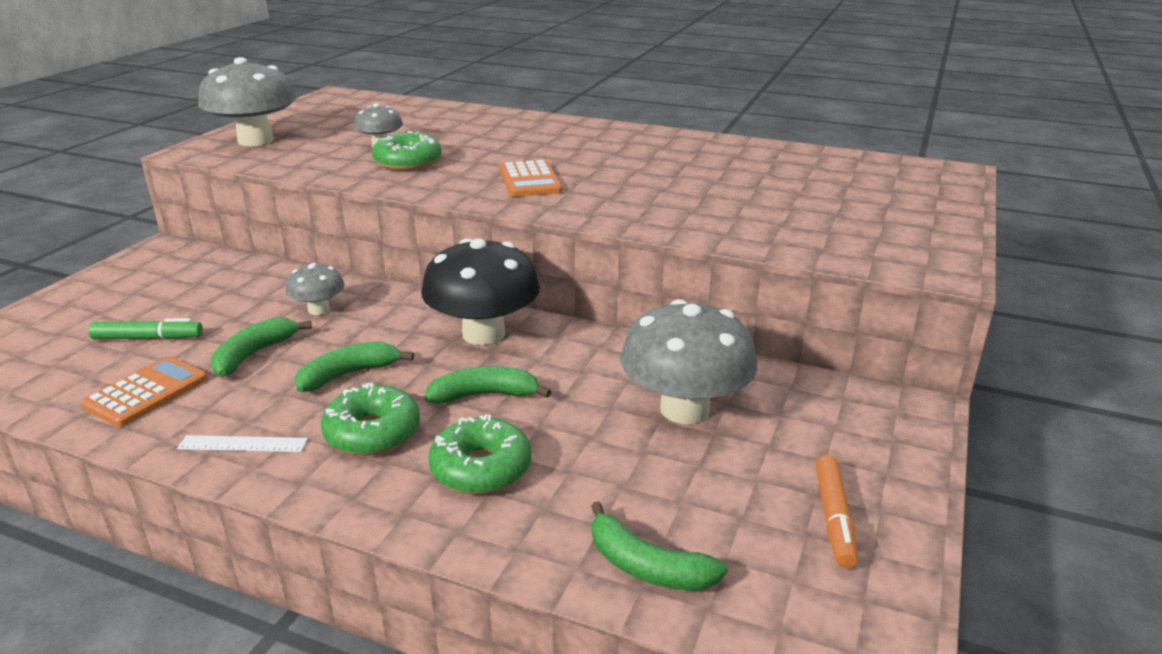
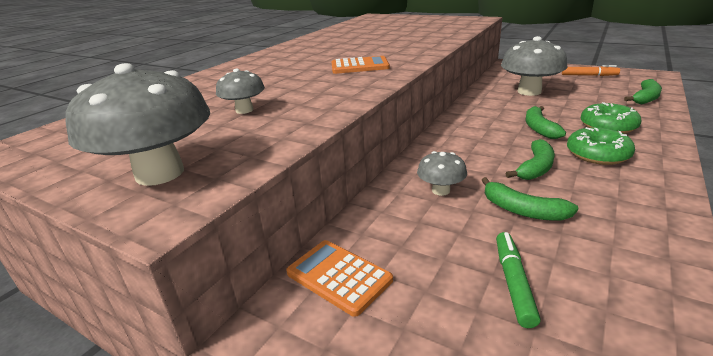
camera: 80 degrees left, 0 degrees up
orange calculator [81,356,207,427] -> orange calculator moved to [286,240,393,317]
white ruler [177,435,308,452] -> none
green banana [295,342,414,392] -> green banana turned 120 degrees counterclockwise [506,139,555,180]
green donut [372,131,442,171] -> none
black mushroom [421,238,540,345] -> none

